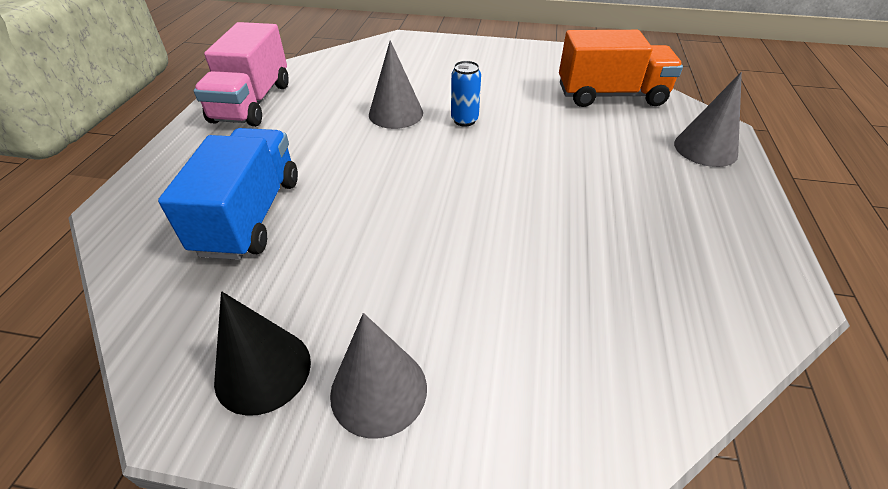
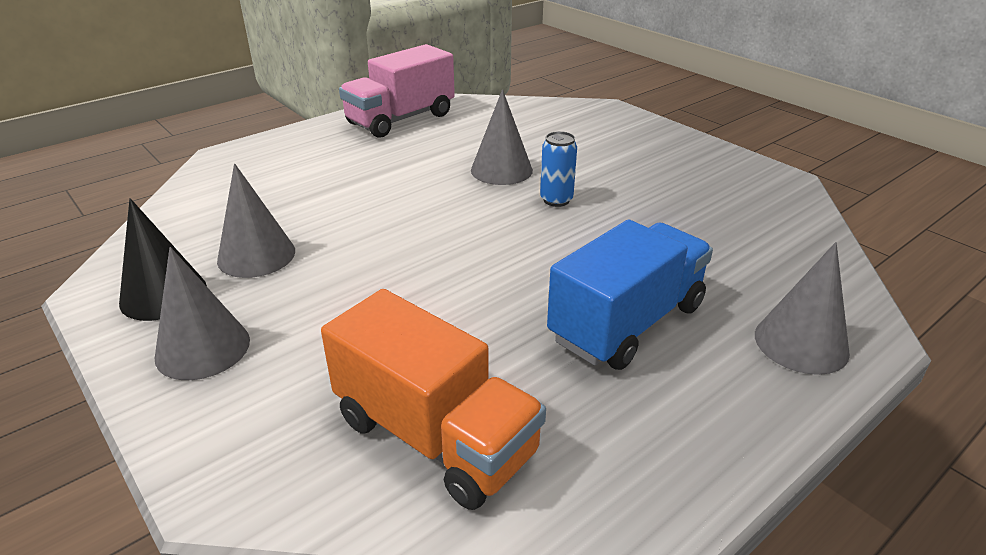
camera: 40 degrees right, 10 degrees down
blue truck [158,128,298,260] -> blue truck moved to [547,220,713,370]
orange truck [559,30,683,107] -> orange truck moved to [321,289,546,510]
none -> grey cone [217,163,295,278]

